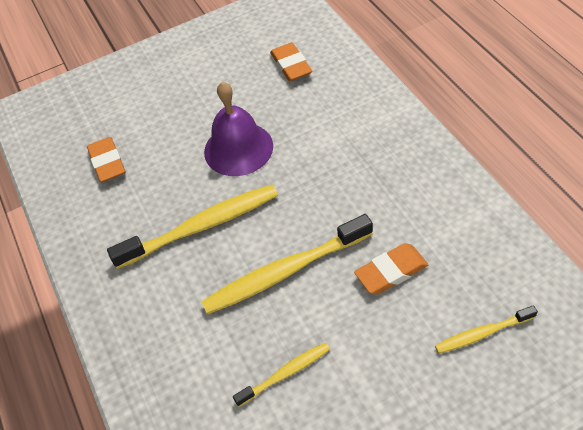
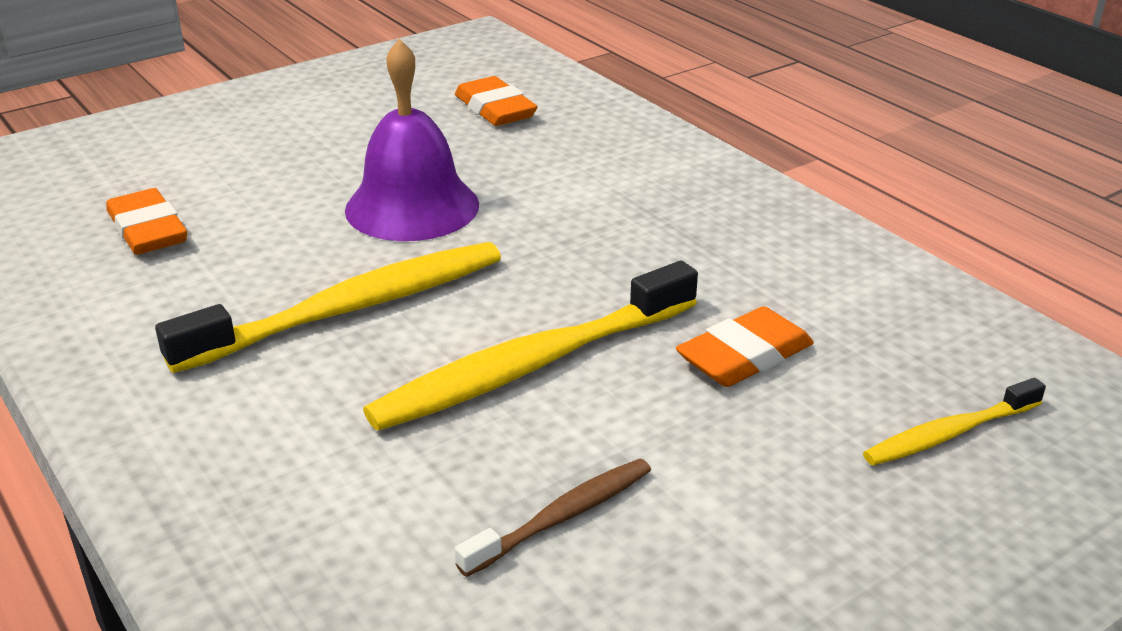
camera: 15 degrees left, 20 degrees down
yellow toothbrush [233,342,330,407] -> brown toothbrush [455,459,651,577]

